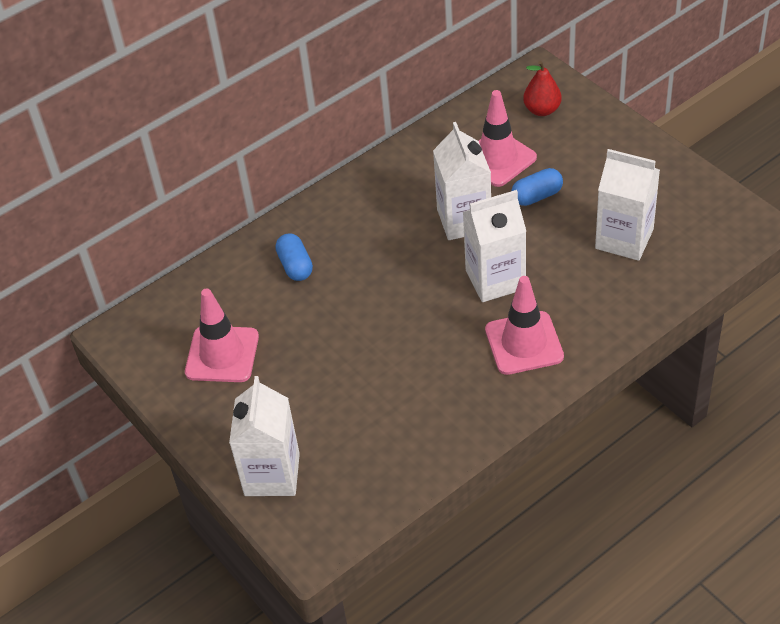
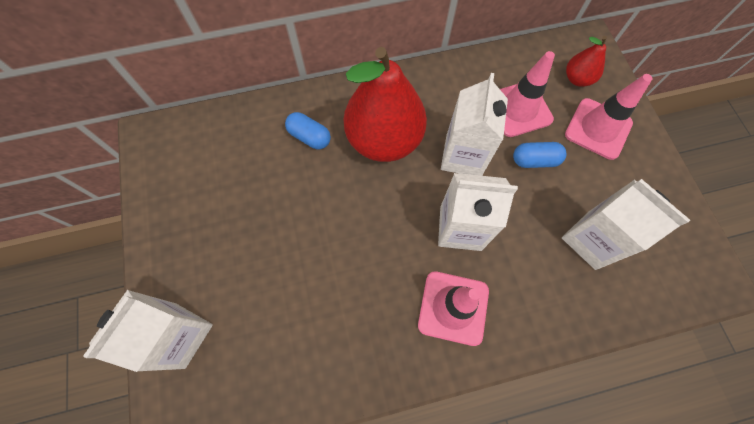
camera: 20 degrees right, 20 degrees up
pink traffic cone [185,289,259,382] -> pink traffic cone moved to [565,74,652,160]
blue capsule [275,233,313,281] -> blue capsule turned 60 degrees counterclockwise [285,112,331,149]
none -> red pear [344,47,427,162]

